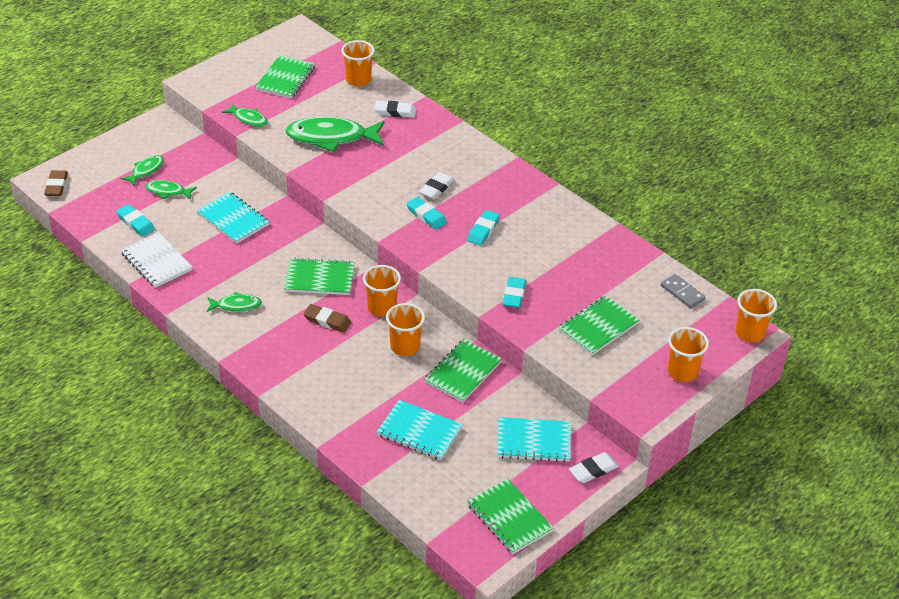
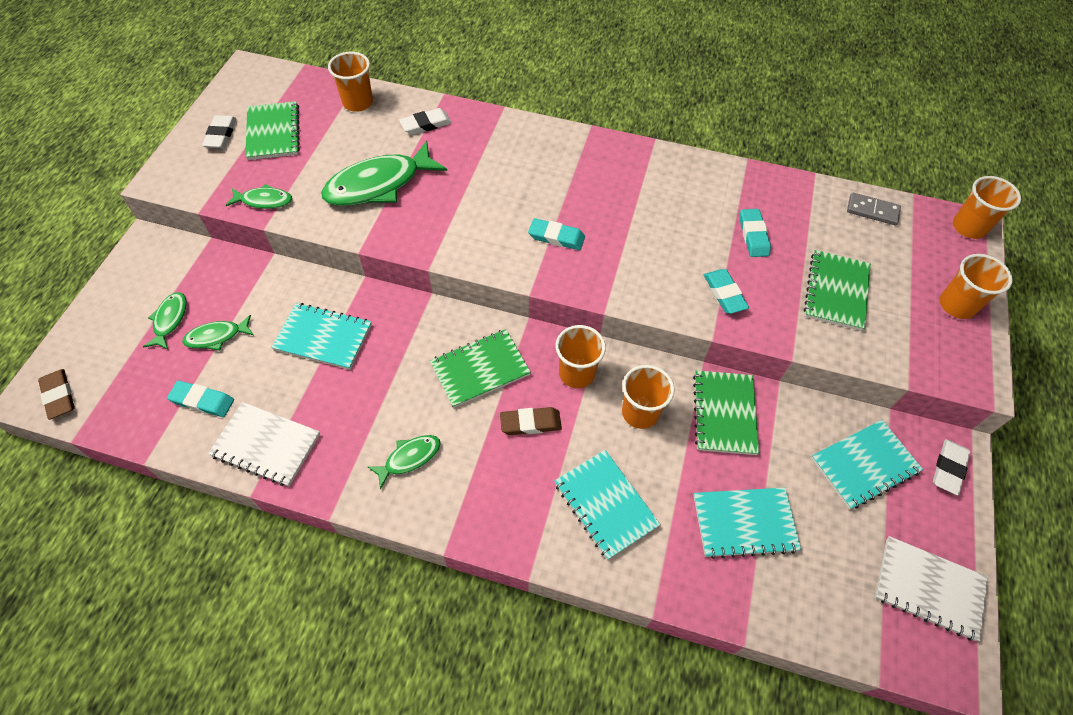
camera: 30 degrees left, 15 degrees up
white eraser [419,172,455,199] -> white eraser moved to [202,115,237,148]
turquoise eraser [467,210,500,246] -> turquoise eraser moved to [740,209,771,257]
green notebook [467,479,554,554] -> white notebook [875,536,988,641]
none -> turquoise notebook [554,450,661,560]

